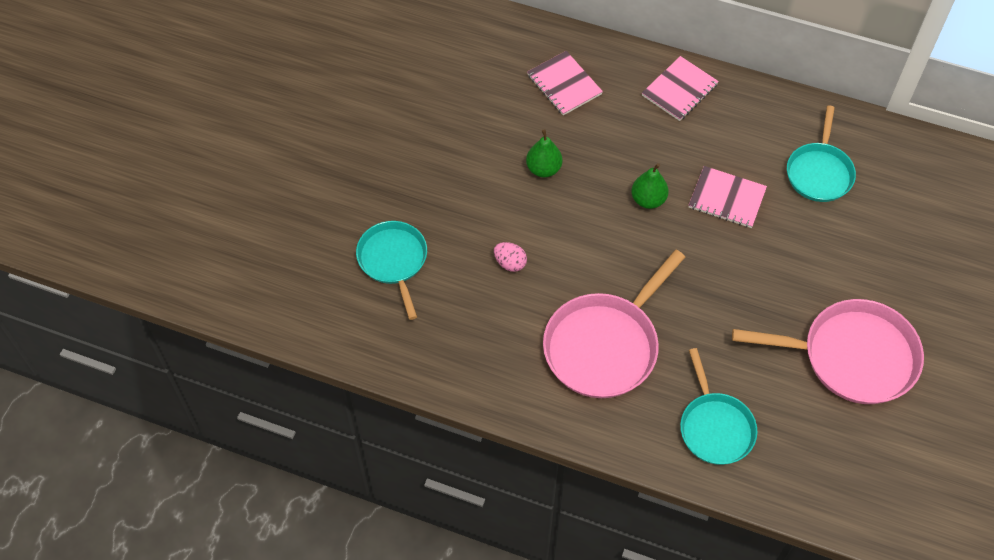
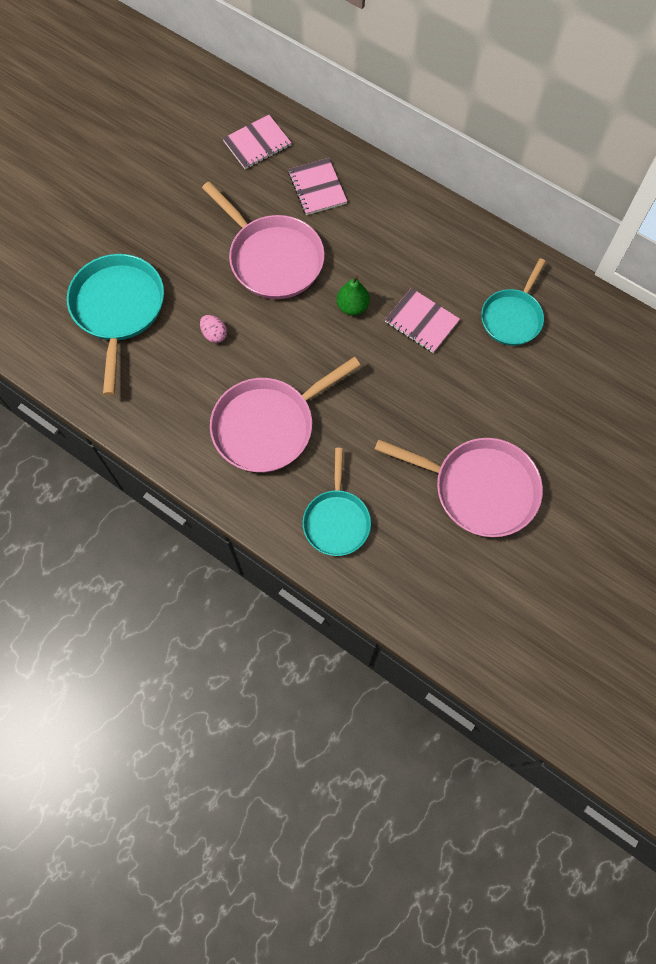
camera: 15 degrees right, 10 degrees up
turquoise pan [356,221,427,320] -> turquoise pan [67,254,164,395], size x1.55
green pear [526,129,562,178] -> pink pan [202,182,325,299]
pink notebook [642,56,719,121] -> pink notebook moved to [223,115,291,169]

